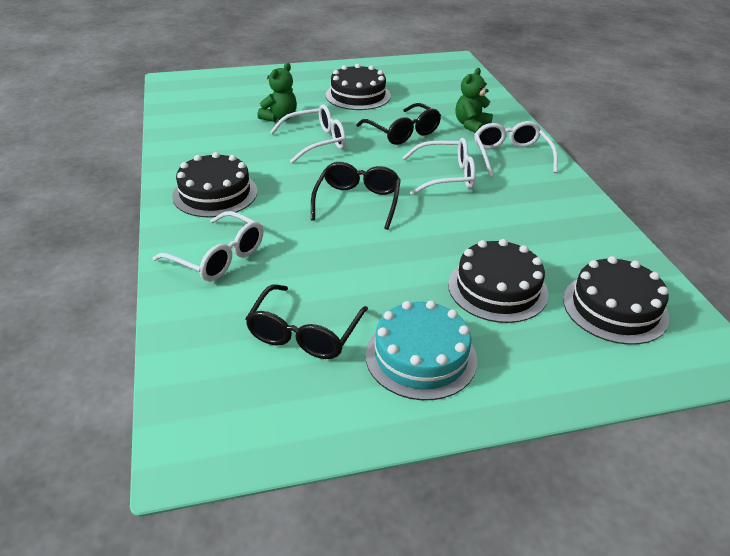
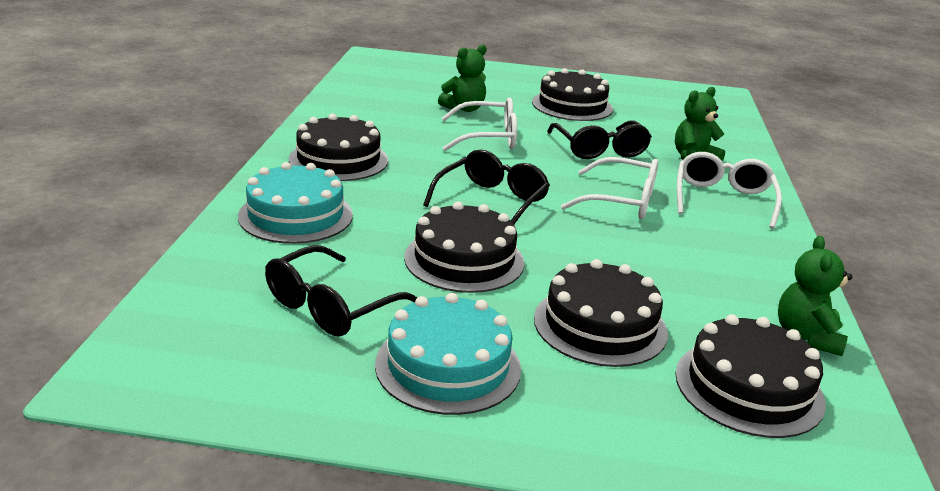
camera: 20 degrees right, 10 degrees down
white glasses [152,211,263,281] -> turquoise cake [238,162,353,244]
none -> black cake [404,202,524,293]
none -> green teddy bear [778,236,852,356]

